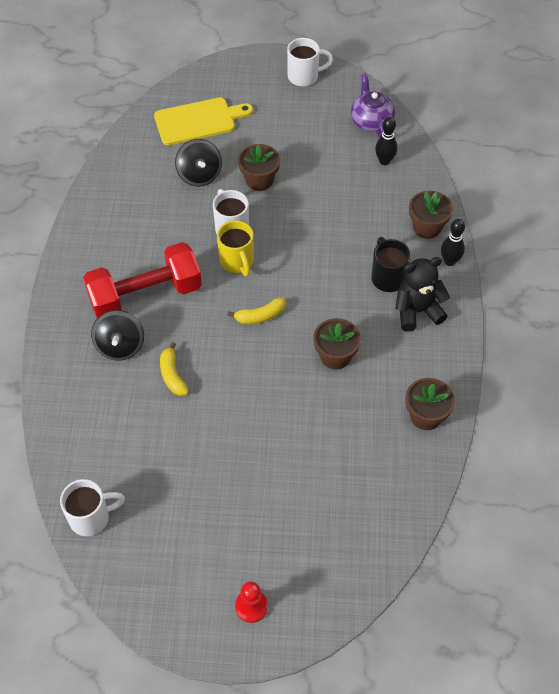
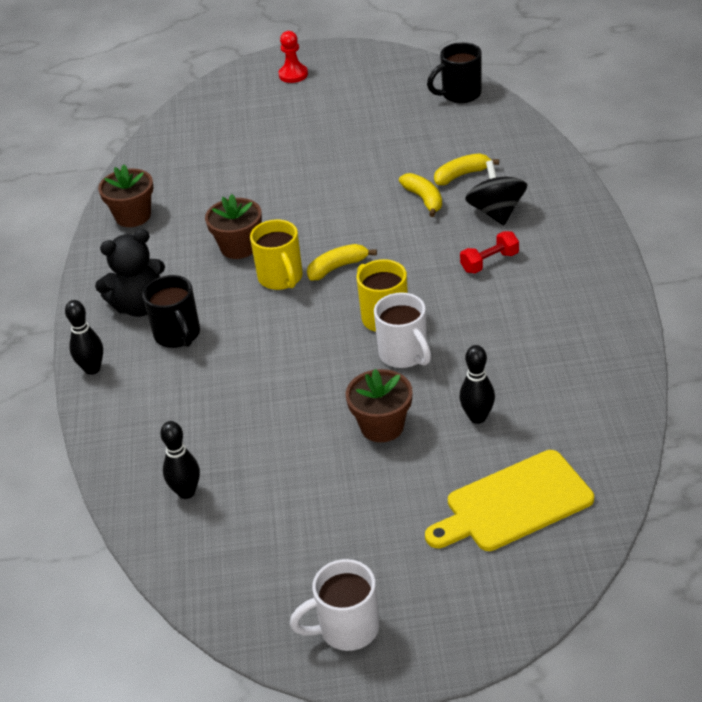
camera: 175 degrees right, 15 degrees down
white mug [60,479,125,536] -> black mug [427,42,482,103]
red dumbbell [83,242,202,318] -> red dumbbell [460,231,519,273], size x0.41
black spinning top [175,139,222,186] -> black bowling pin [459,345,495,424]
purple teapot [351,73,395,137] -> none
brown flower pot [409,191,453,239] -> none
none -> yellow mug [250,219,303,290]
none -> yellow banana [434,153,499,185]

